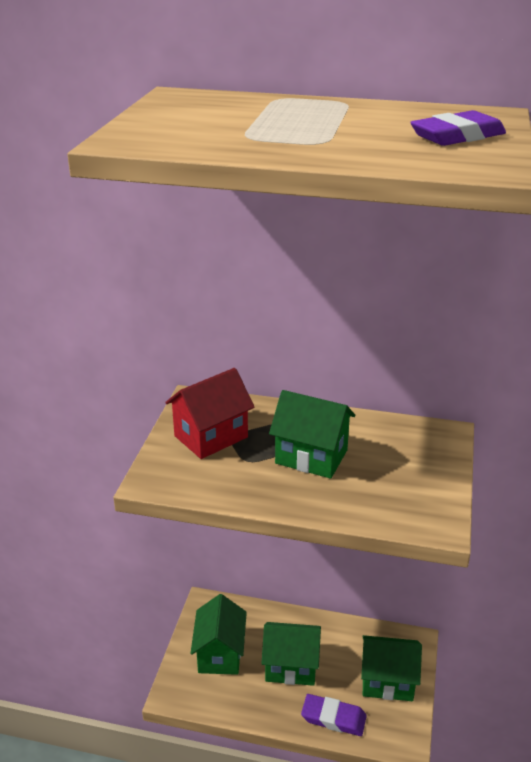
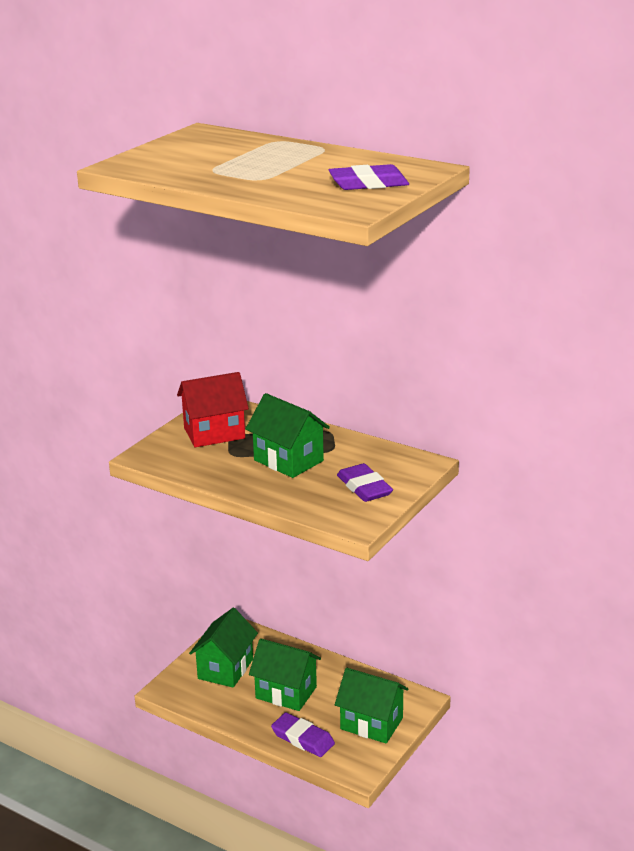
camera: 20 degrees right, 5 degrees down
none -> purple eraser [337,463,393,502]

